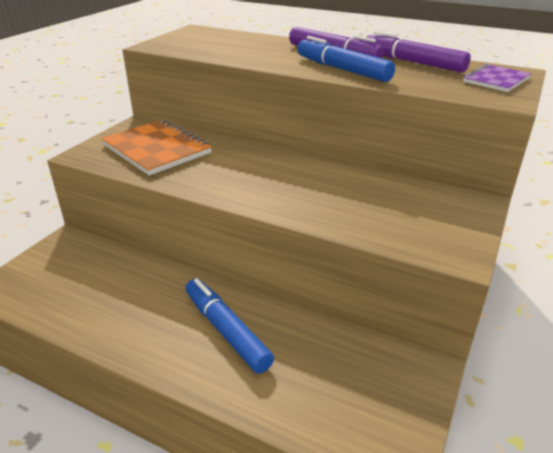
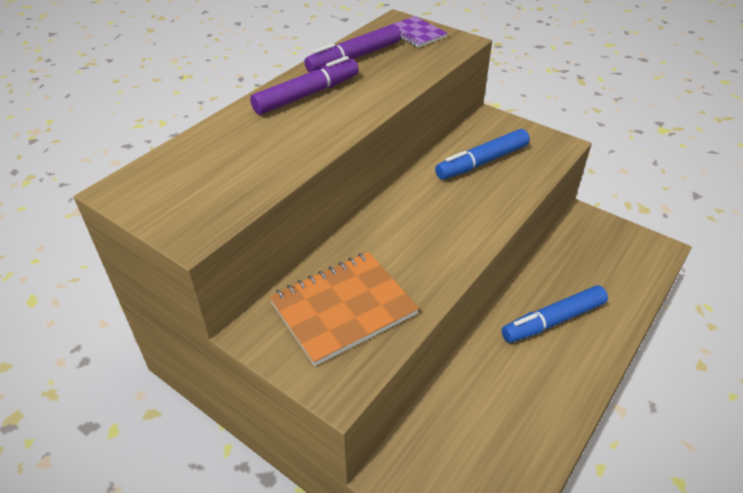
camera: 80 degrees left, 10 degrees up
blue marker [298,36,395,82] -> blue marker moved to [435,129,530,180]

